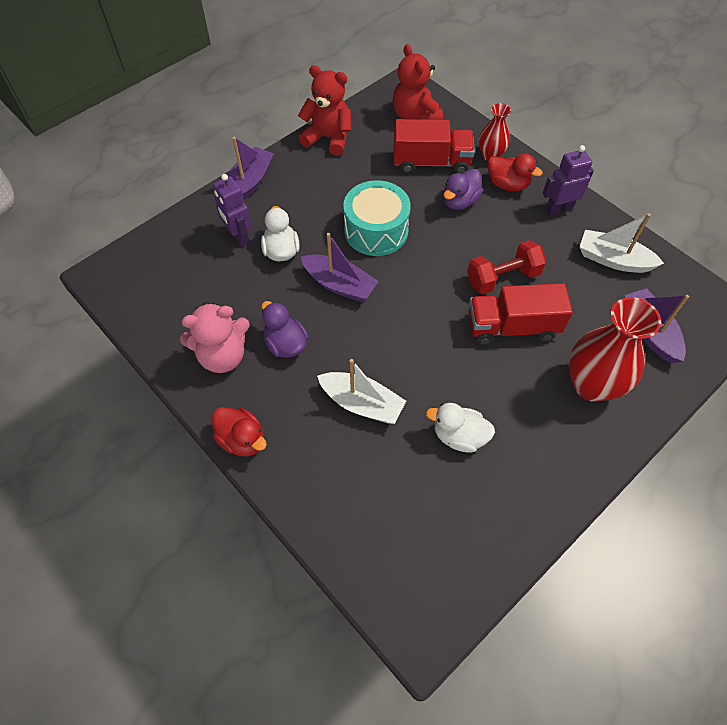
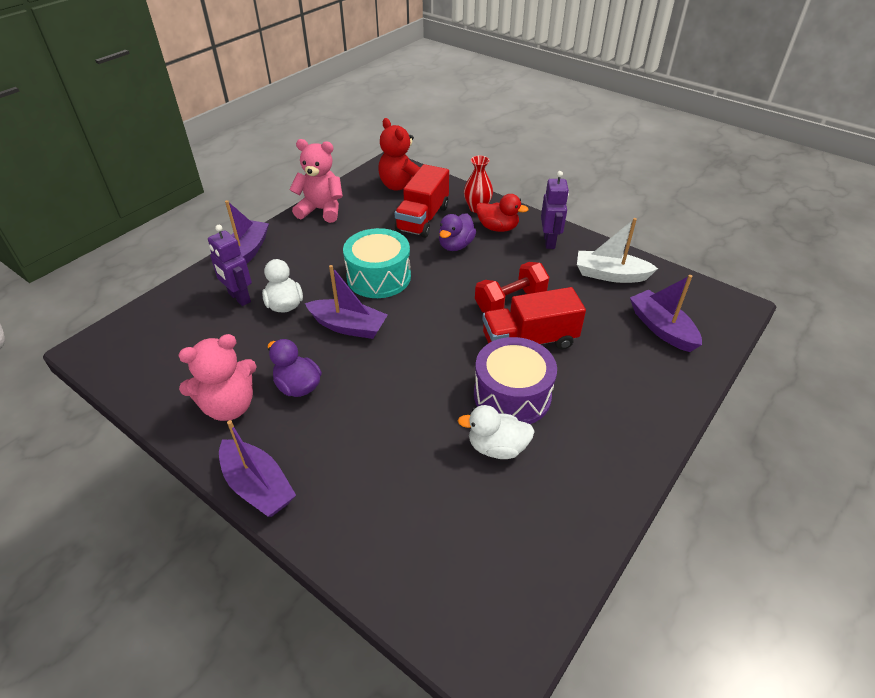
camera: 10 degrees left, 15 degrees down
red duck [212,407,267,456] -> purple boat [219,420,296,517]
red teddy bear [298,65,351,156] -> pink teddy bear [289,139,343,223]
white boat [317,359,406,424] -> none
red truck [394,119,475,174] -> red truck turned 120 degrees clockwise [395,164,449,238]
purple robot [543,145,594,216] -> purple robot turned 120 degrees clockwise [541,171,569,249]
red vase [569,297,661,402] -> none
none -> purple drum [474,337,557,424]

